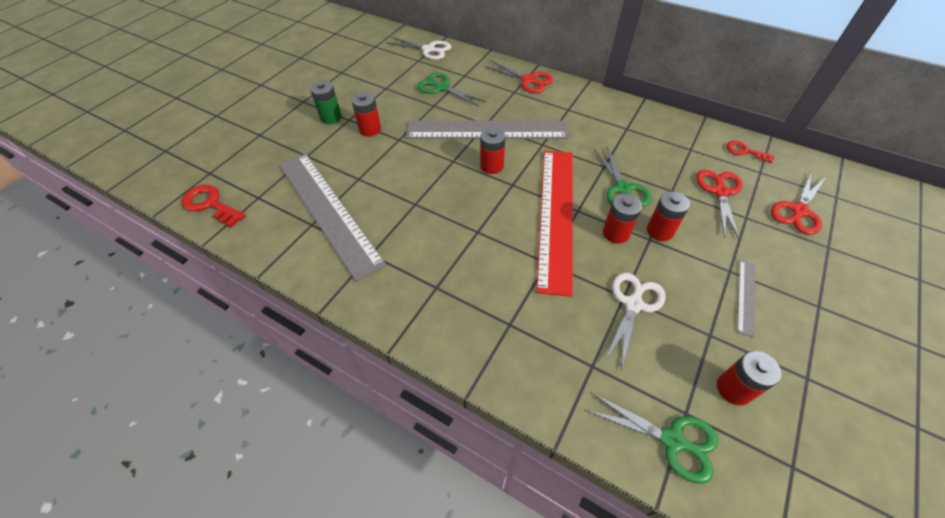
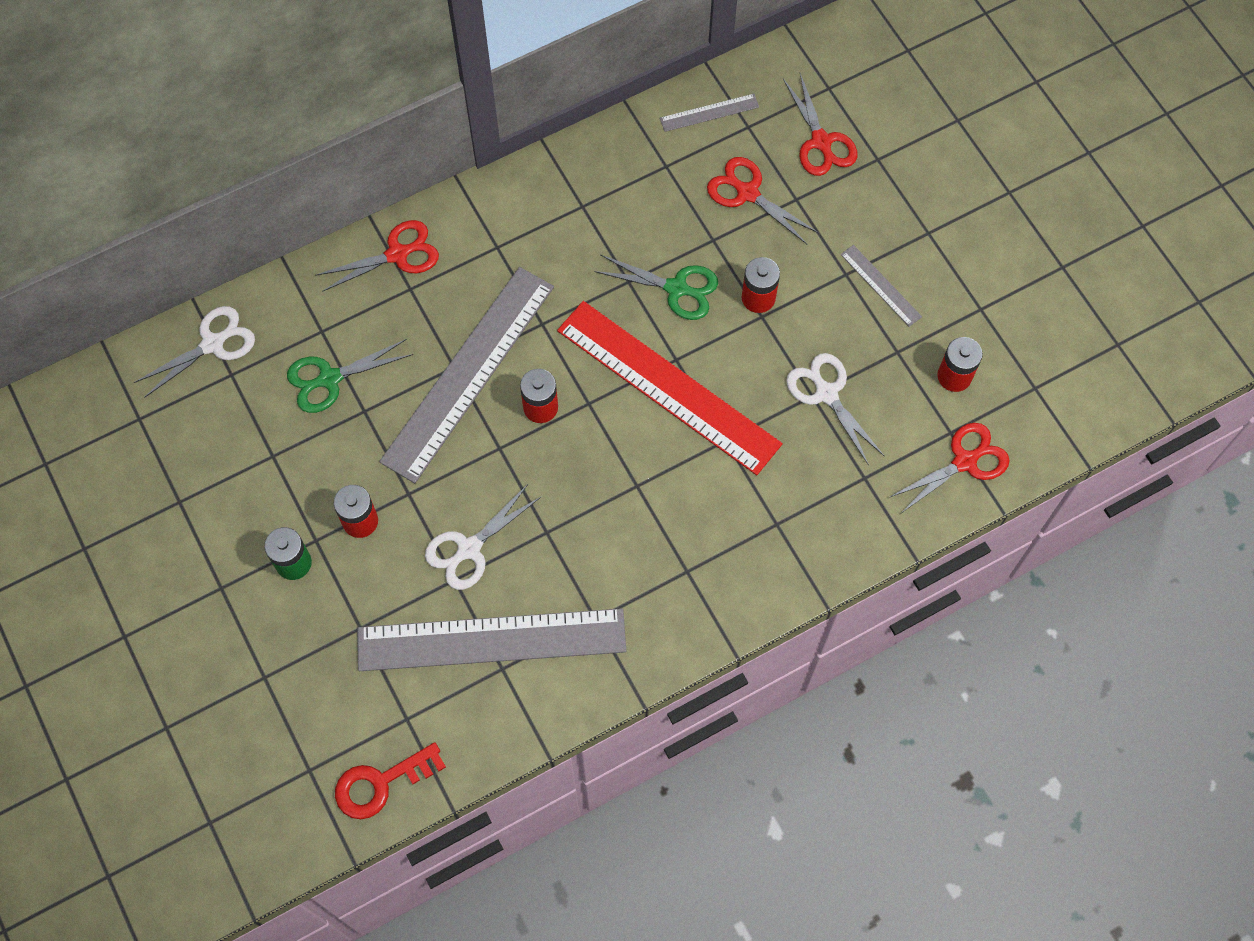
camera: 60 degrees left, 15 degrees up
green scissors [585,392,718,484] -> red scissors [890,423,1010,514]
red battery [603,194,642,244] -> none
red key [726,141,775,163] -> grey ruler [660,94,759,132]
none -> white scissors [425,484,542,590]

